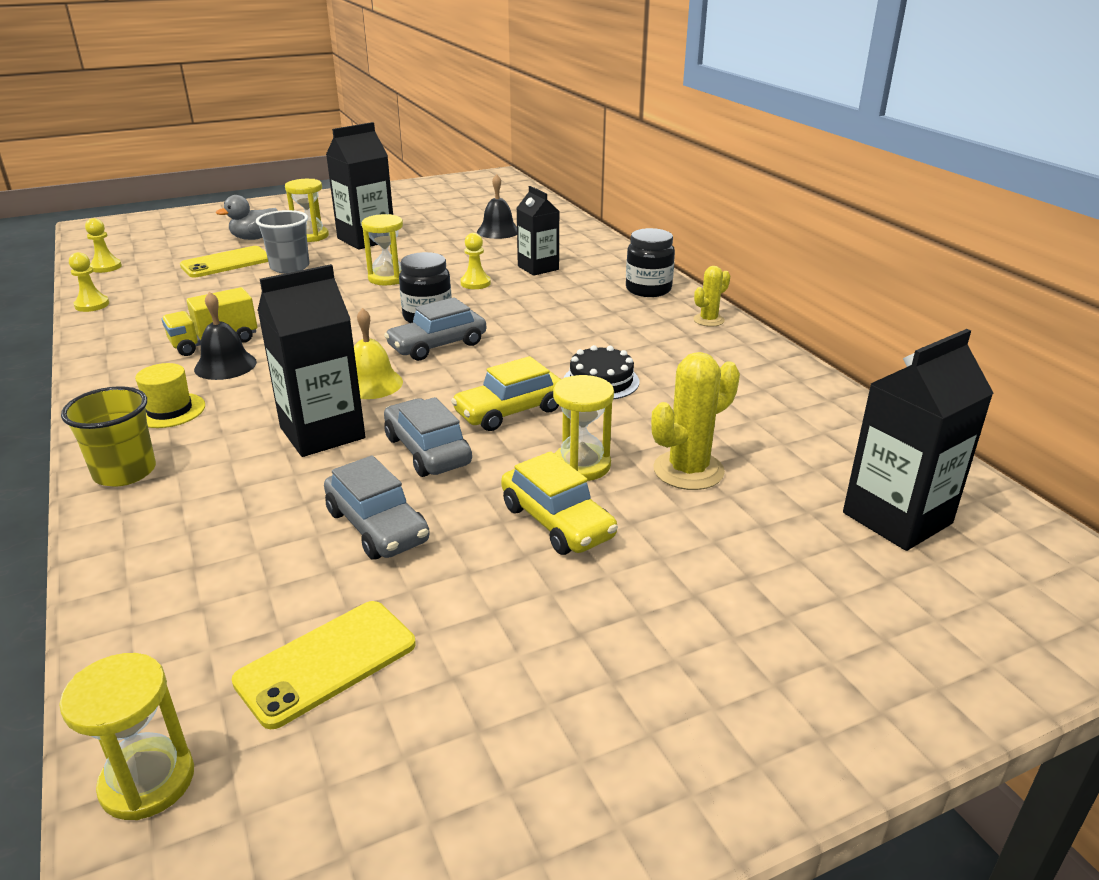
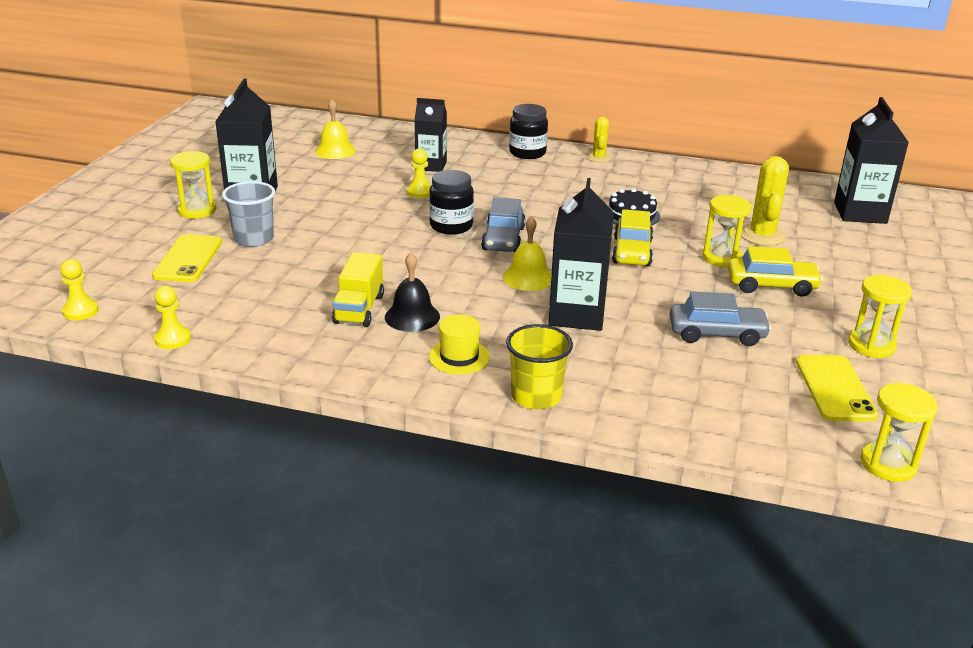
camera: 50 degrees left, 0 degrees up
grey duck [216,195,278,240] -> none
yellow hourglass [362,214,403,285] -> yellow hourglass moved to [848,275,912,358]
grey car [384,397,472,477] -> none
black bell [477,174,517,239] -> yellow bell [315,99,356,159]

